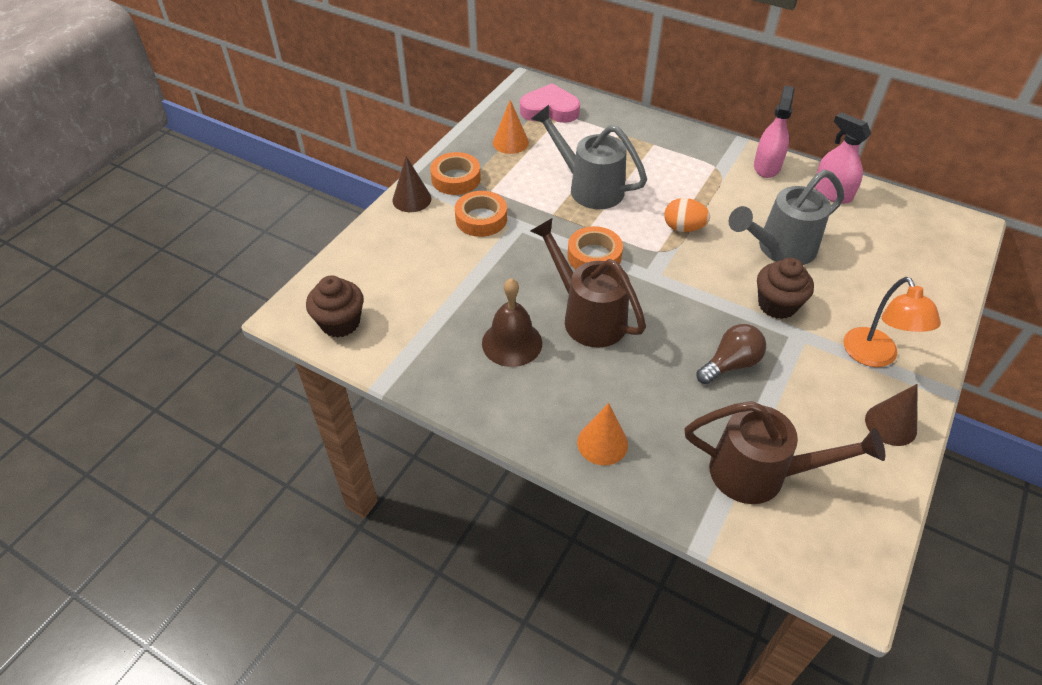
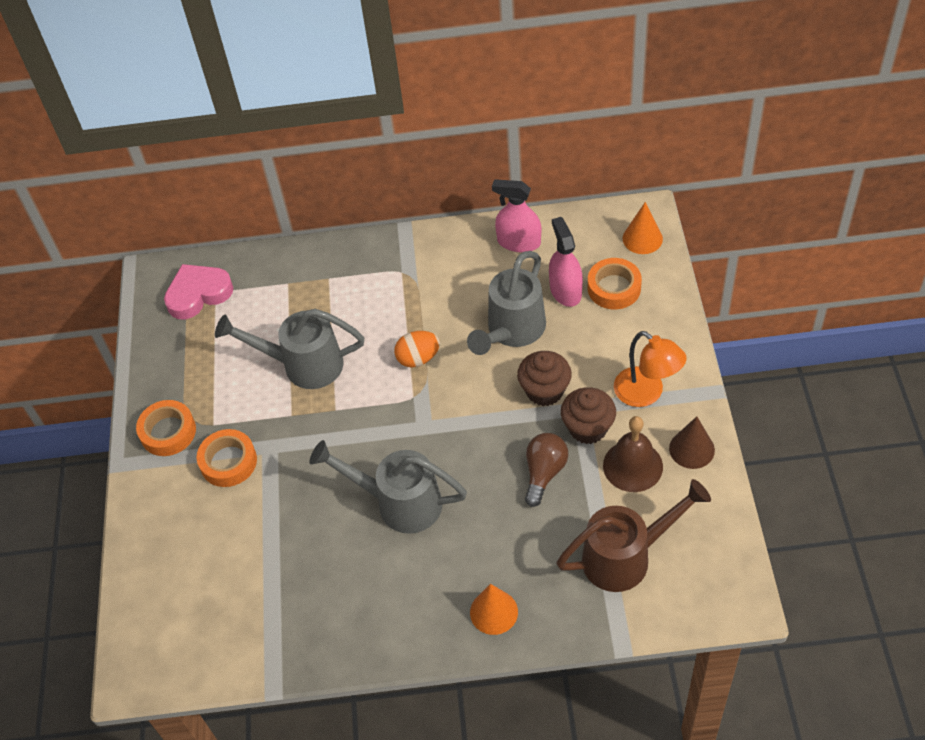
camera: 30 degrees left, 5 degrees up
brown cupcake [306,276,364,338] -> brown cupcake moved to [561,387,616,444]
brown cone [392,156,431,212] -> none
brown bell [482,278,542,367] -> brown bell moved to [603,416,663,492]
orange cone [493,100,529,154] -> orange cone moved to [623,202,663,254]
brown watering can [530,218,646,348] -> grey watering can [309,440,467,534]
orange tape [567,226,623,269] -> orange tape moved to [588,258,642,309]
pink spray bottle [754,85,795,178] -> pink spray bottle moved to [549,217,583,307]

